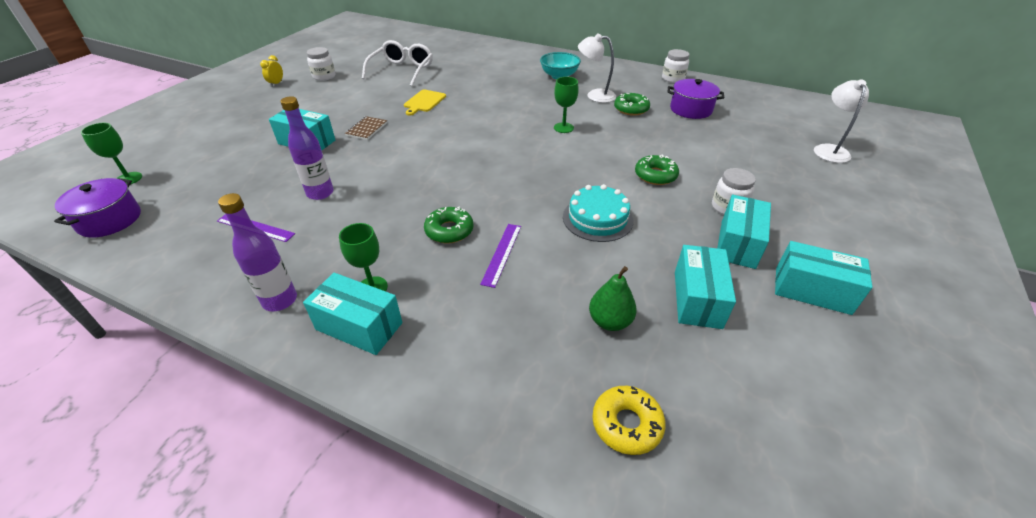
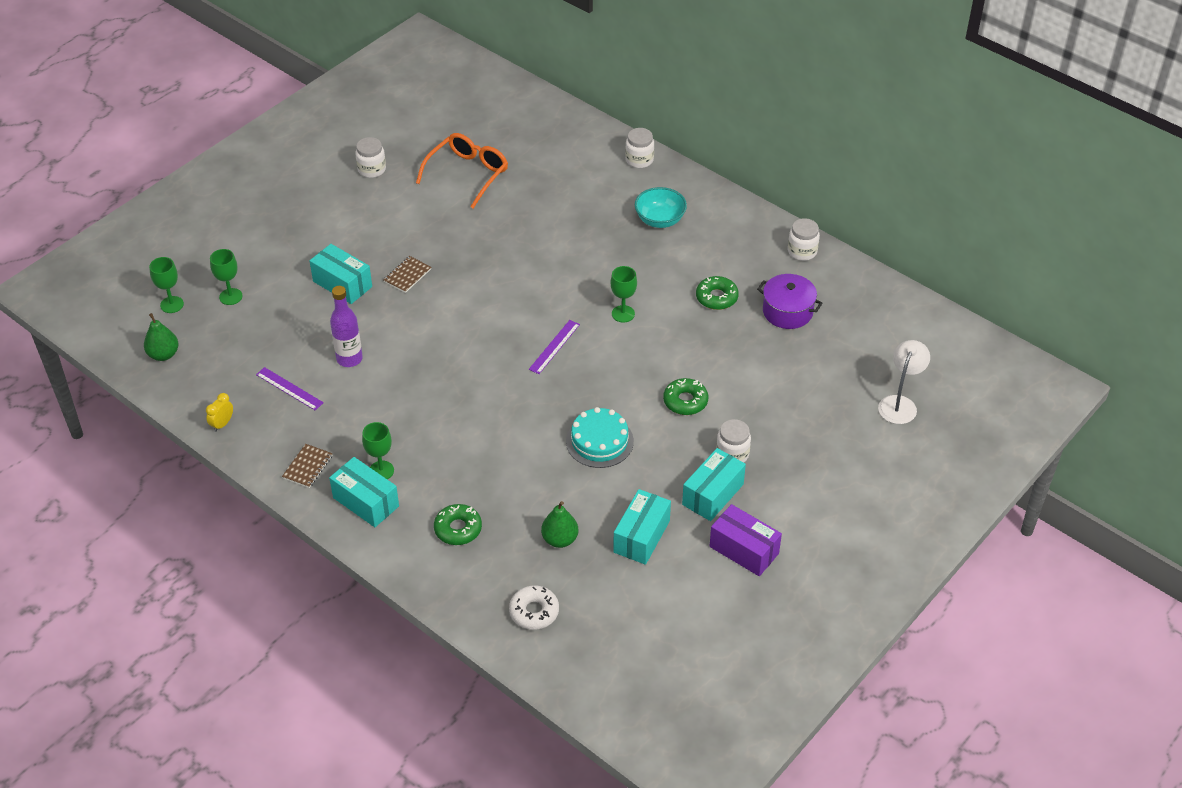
camera: 15 degrees right, 5 degrees up
purple pot [54,178,141,238] -> green pear [144,313,178,361]
purple bottle [218,193,297,311] -> brown notebook [282,444,333,488]
yellow clock [260,55,283,87] -> yellow clock moved to [206,393,233,432]
white glasses [362,40,433,86] -> orange glasses [416,133,508,209]
yellow cutting board [404,90,446,116] -> none
green donut [424,207,474,244] -> green donut moved to [434,504,482,545]
purple ruler [480,224,521,288] -> purple ruler moved to [529,320,580,374]
white lamp [578,33,616,103] -> none
yellow donut [592,386,666,455] -> white donut [509,585,559,630]
turquoise box [775,241,872,315] -> purple box [710,504,782,576]
none -> green goblet [210,249,243,305]
none -> white jar [625,128,654,168]

